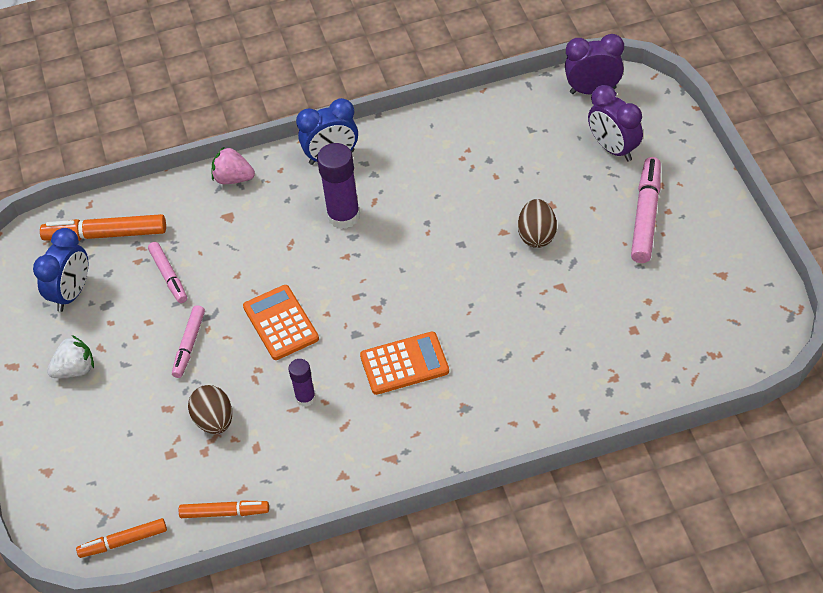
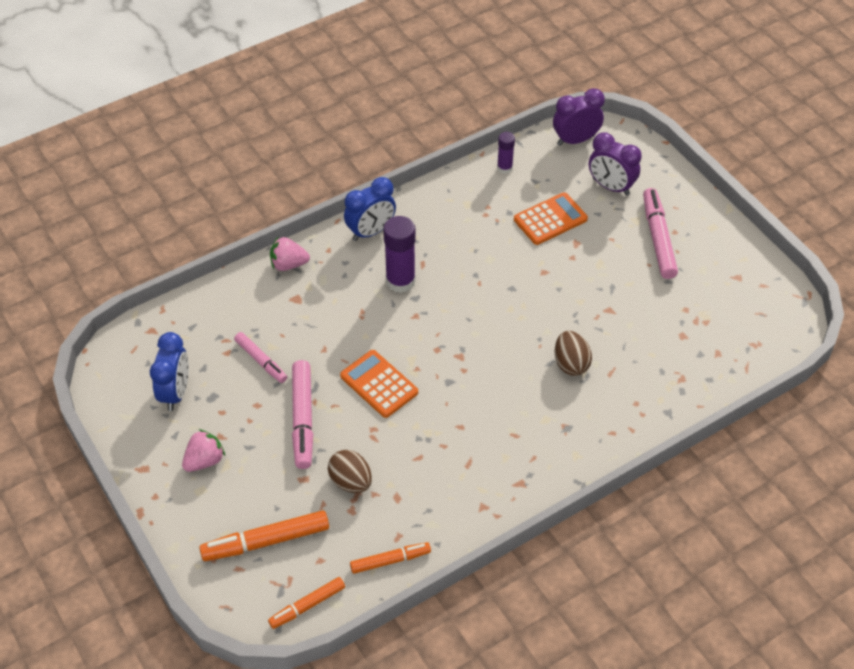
camera: 20 degrees left, 0 degrees up
orange marker [40,214,166,241] -> orange marker moved to [199,510,329,561]
white strawberry [47,335,94,378] -> pink strawberry [182,429,225,472]
pink marker [172,305,205,378] -> pink marker [292,360,313,469], size x1.59
purple glue stick [288,359,316,407] -> purple glue stick moved to [497,132,515,174]
orange calculator [360,332,449,395] -> orange calculator moved to [514,192,588,245]
brown egg [518,199,557,248] -> brown egg moved to [555,331,592,376]

